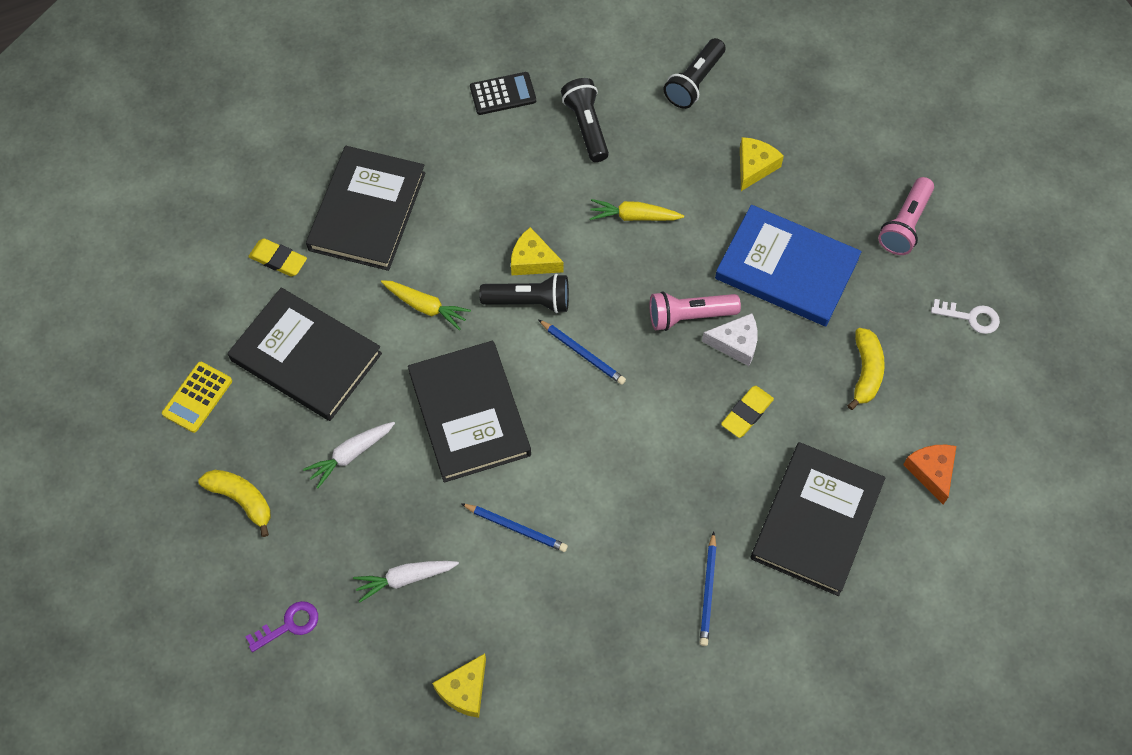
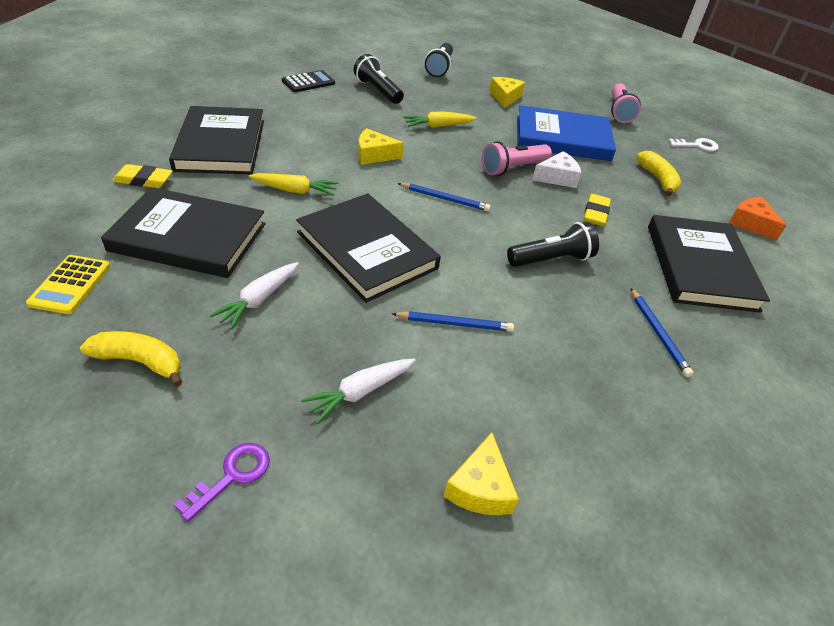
camera: 25 degrees left, 20 degrees down
black flashlight [479,274,569,313] -> black flashlight moved to [507,222,599,267]

